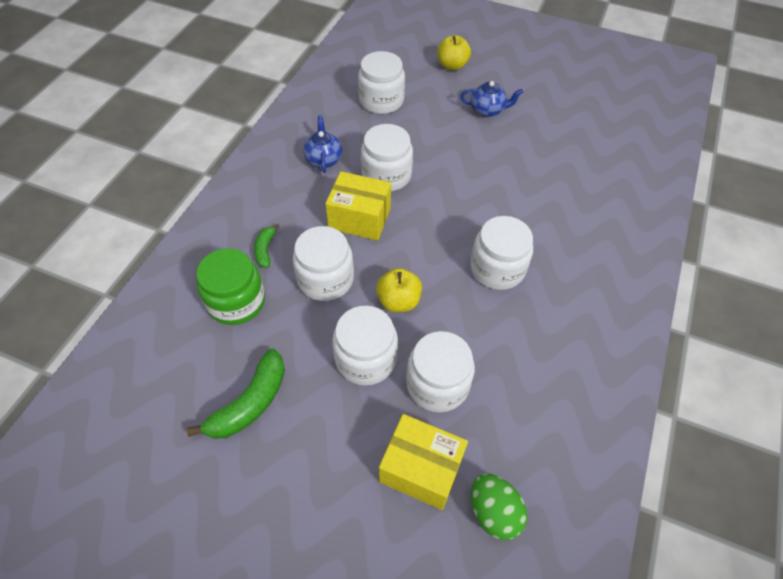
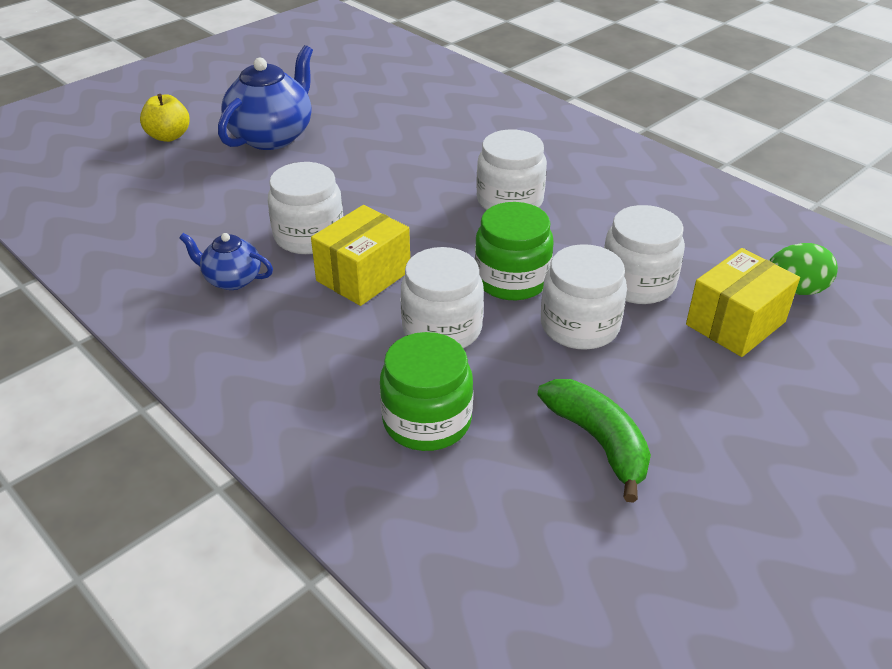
camera: 65 degrees left, 15 degrees down
green banana [254,224,280,268] -> none
white jar [358,51,405,114] -> none
yellow apple [376,268,422,312] -> green jar [475,202,554,300]
blue teapot [460,81,523,117] -> blue teapot [218,45,313,150], size x1.83

